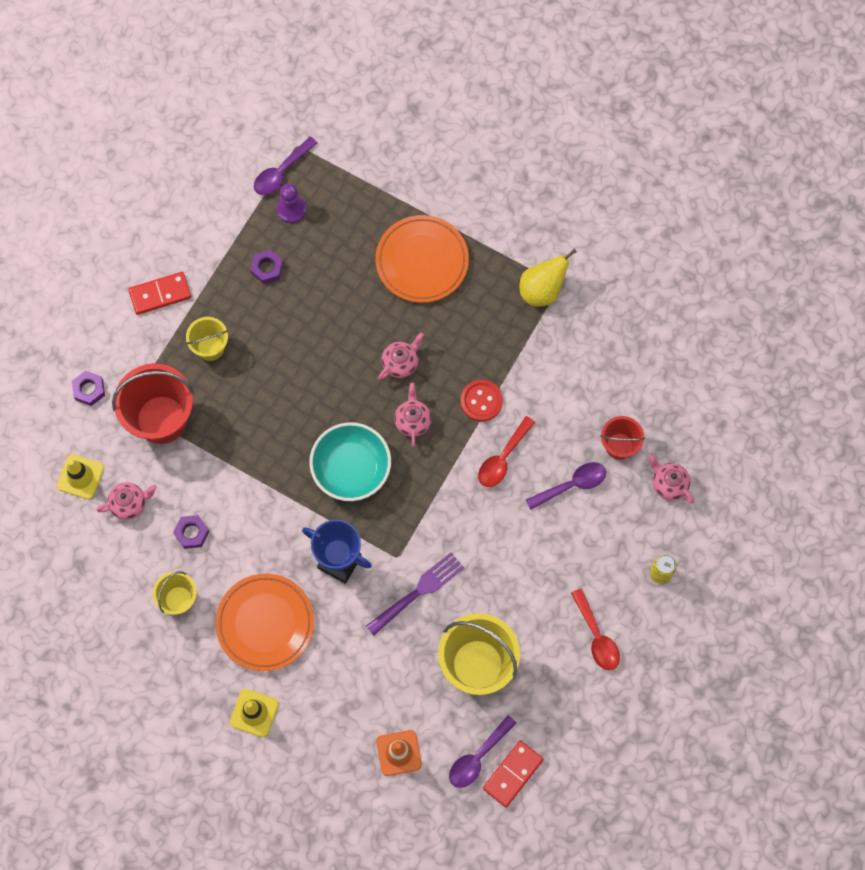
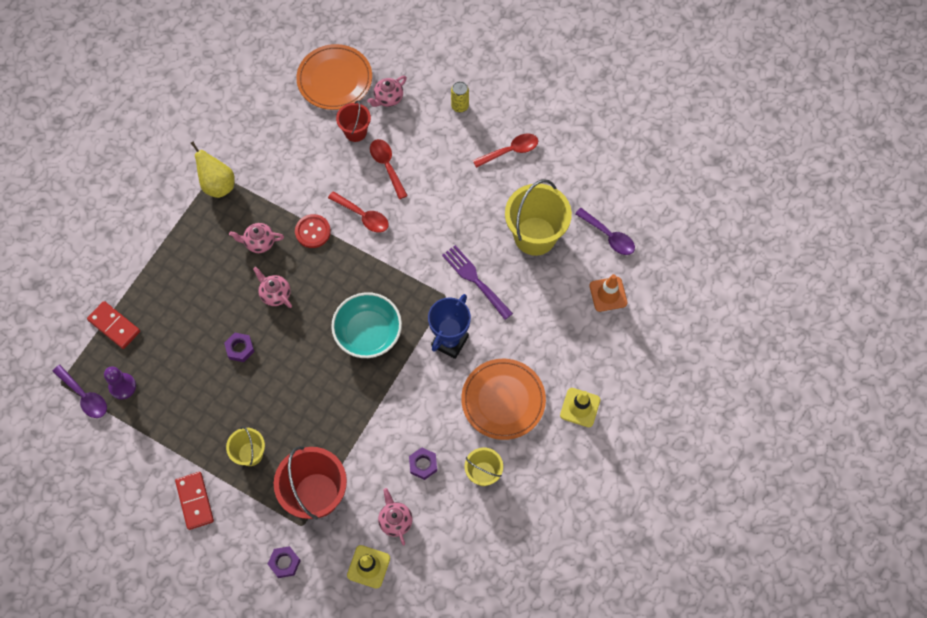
camera: 90 degrees left, 5 degrees down
purple nut [250,250,283,284] -> purple nut moved to [224,333,255,362]
orange plate [375,215,469,303] -> orange plate moved to [296,44,372,110]
pink teapot [394,383,432,447] -> pink teapot moved to [229,223,284,253]
red domino [483,740,544,807] -> red domino moved to [87,301,140,349]
purple spoon [526,462,606,510] -> red spoon [370,139,408,199]

